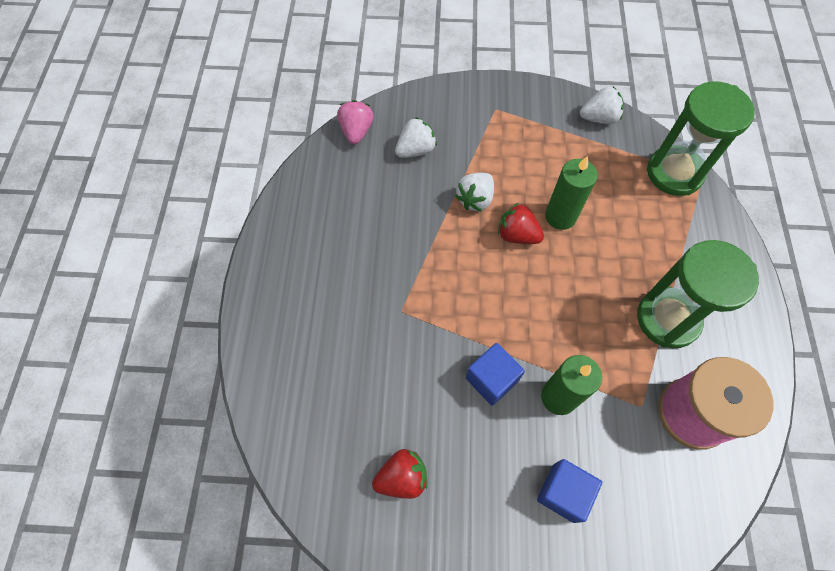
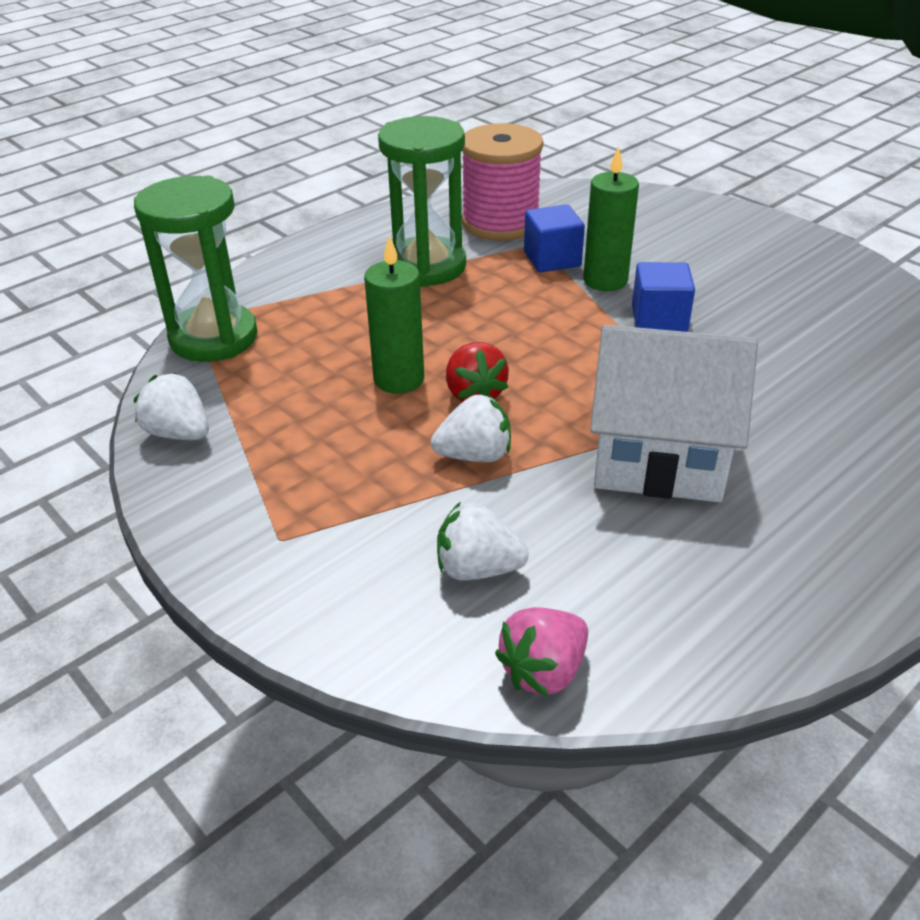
camera: 135 degrees left, 25 degrees down
red strawberry [372,449,428,499] -> none
blue cube [537,459,602,523] -> blue cube moved to [524,204,585,272]
none -> white house [590,325,758,502]

